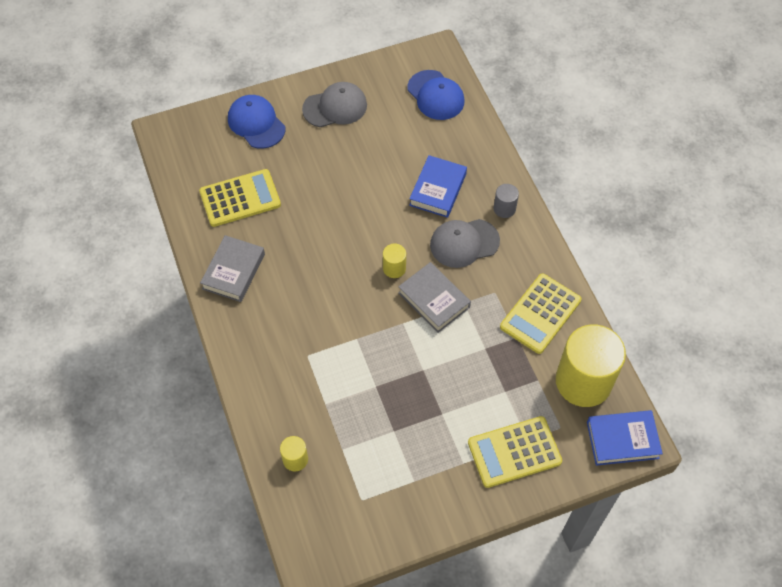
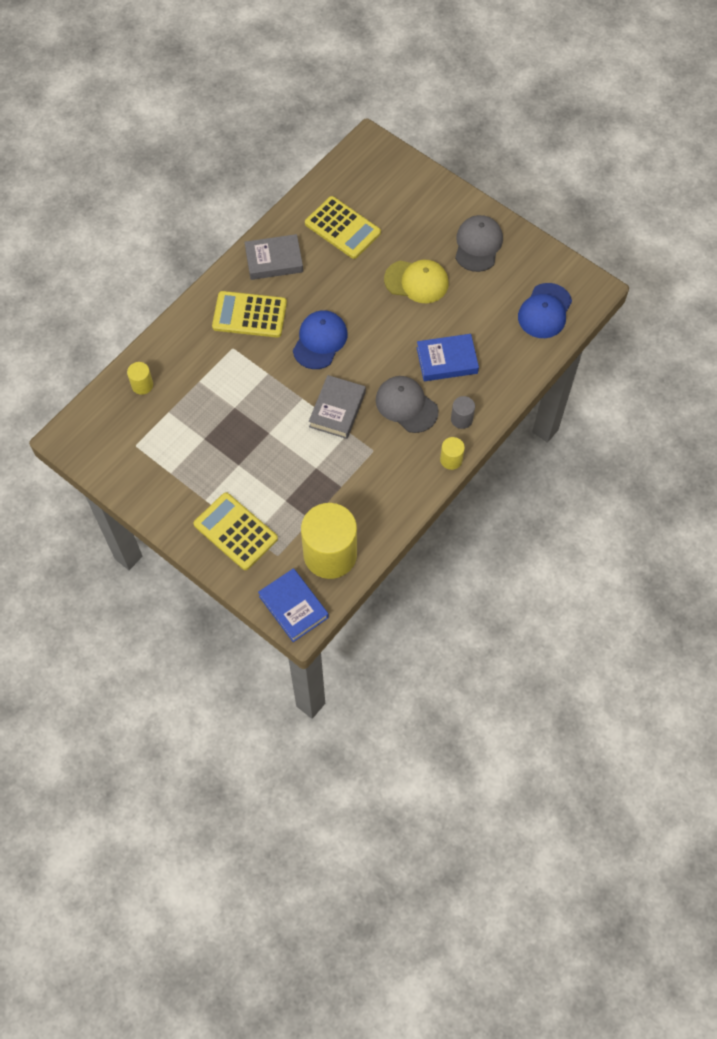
camera: 60 degrees right, 5 degrees up
blue cap [228,95,285,149] -> blue cap moved to [293,311,347,369]
grey cap [302,82,367,127] -> grey cap turned 120 degrees counterclockwise [455,215,503,272]
yellow cylinder [383,244,406,278] -> yellow cylinder moved to [440,437,465,470]
yellow calculator [500,273,581,354] -> yellow calculator moved to [212,291,287,338]
none -> yellow cap [384,260,449,303]

